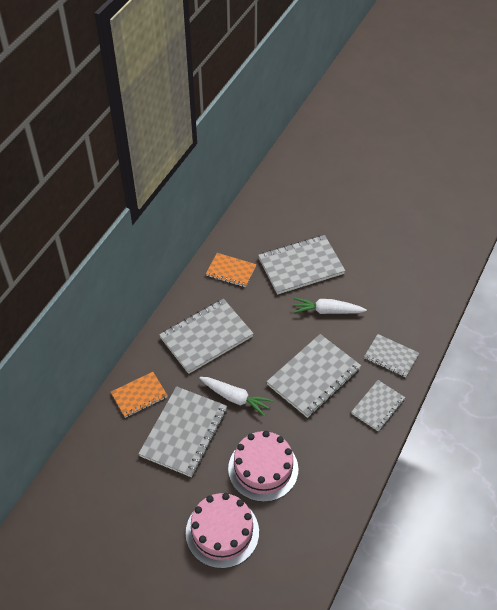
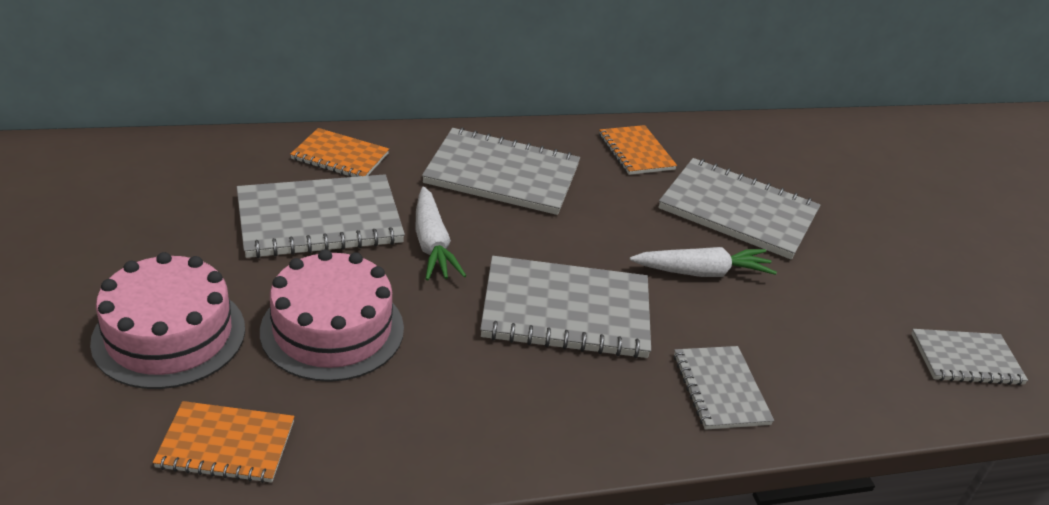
camera: 45 degrees right, 15 degrees down
white carrot [293,298,367,314] -> white carrot turned 120 degrees clockwise [630,247,777,277]
grey notebook [351,380,405,431] -> grey notebook moved to [911,329,1028,385]
none -> orange notebook [153,401,294,483]

